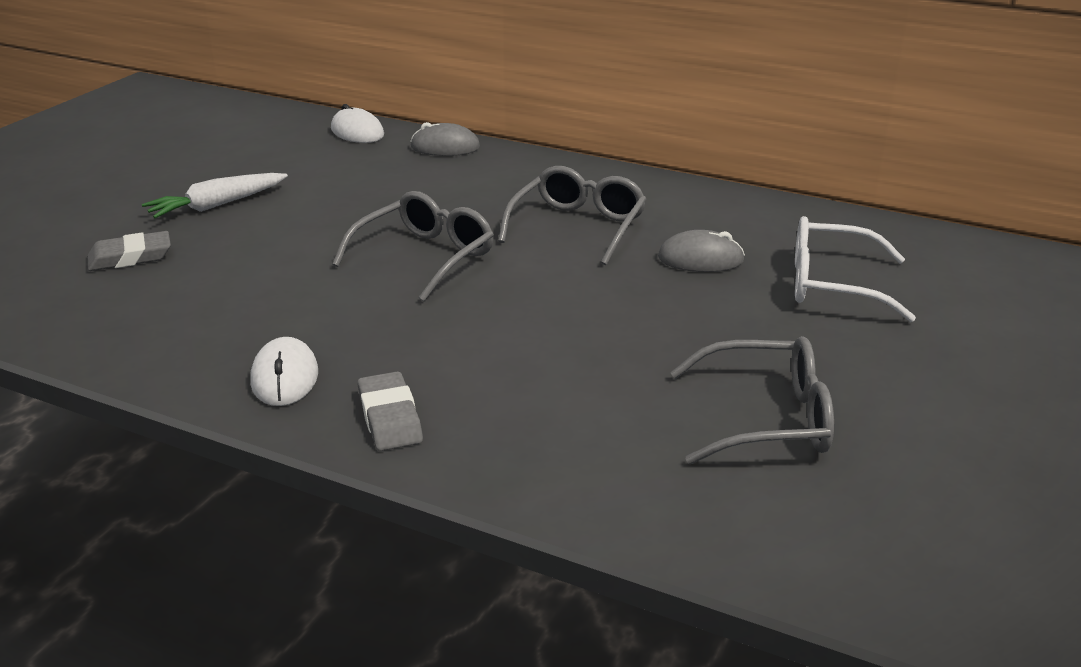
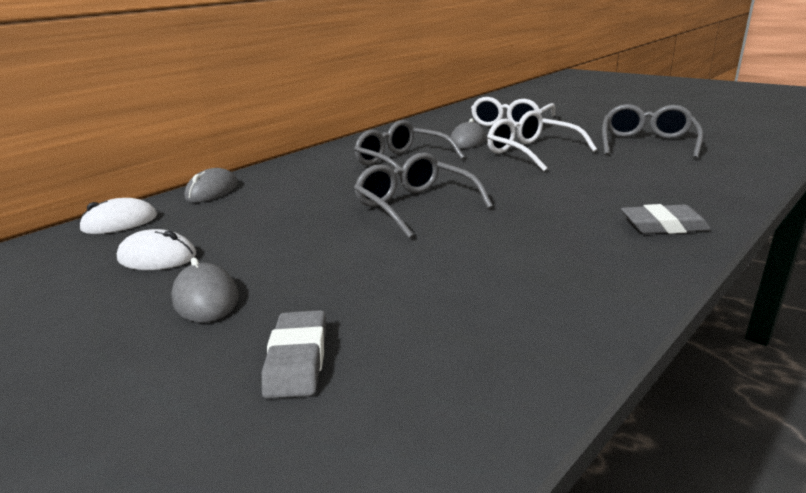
camera: 70 degrees left, 5 degrees down
white carrot [142,173,288,218] -> grey mouse [171,258,239,323]
white mouse [250,337,318,406] -> white mouse moved to [117,229,196,270]
none -> white glasses [487,110,597,172]

